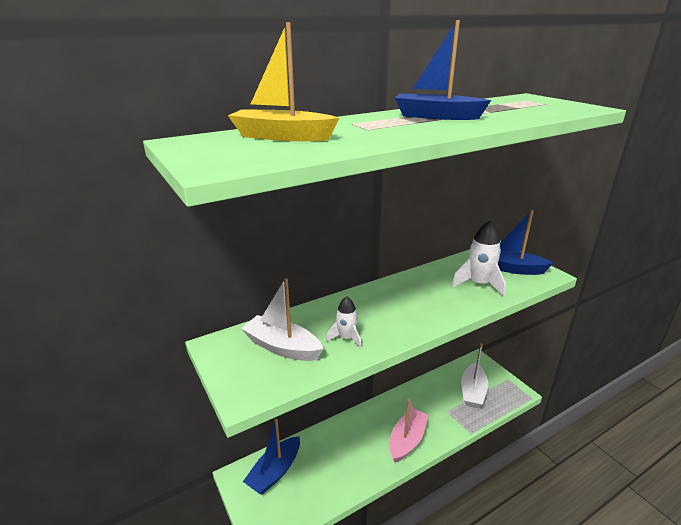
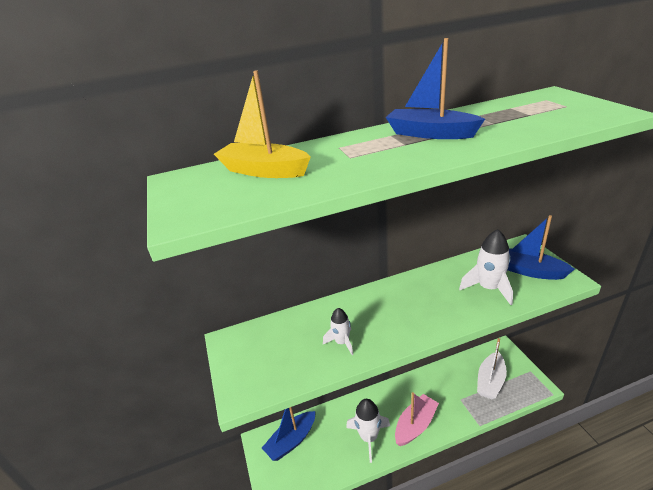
camera: 15 degrees right, 5 degrees up
white boat [241,278,323,361] -> none
none -> white rocket [346,399,390,463]

